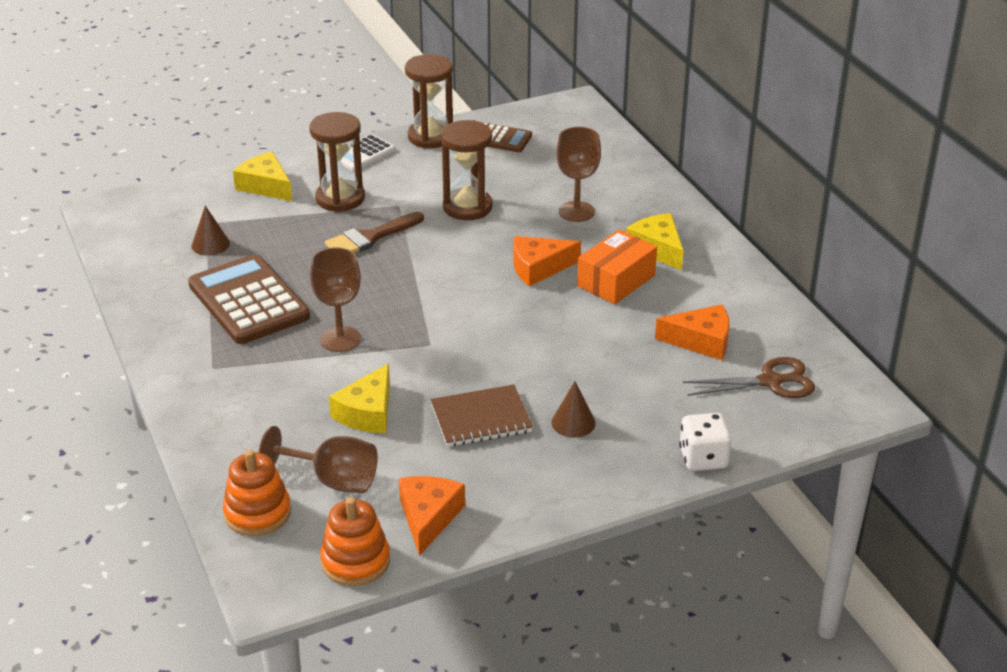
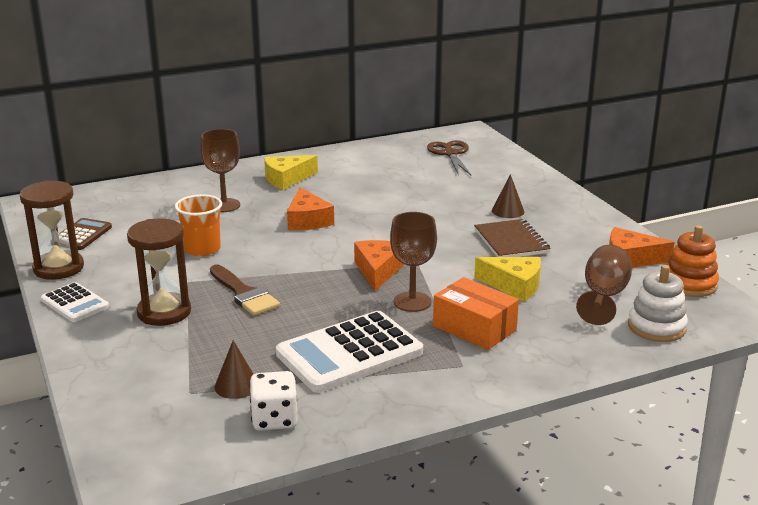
camera: 90 degrees left, 10 degrees down
brown calculator [188,254,310,344] -> white calculator [276,311,423,393]
orange stacking toy [223,450,291,536] -> white stacking toy [628,265,688,342]
yellow cheese [233,151,292,201] -> none
brown hourglass [441,120,493,220] -> orange cup [175,194,222,256]
orange box [577,229,657,304] -> orange box moved to [433,277,519,350]
orange cheese [655,304,729,360] -> orange cheese moved to [354,240,405,291]
white dice [679,413,732,471] -> white dice moved to [249,371,298,431]

